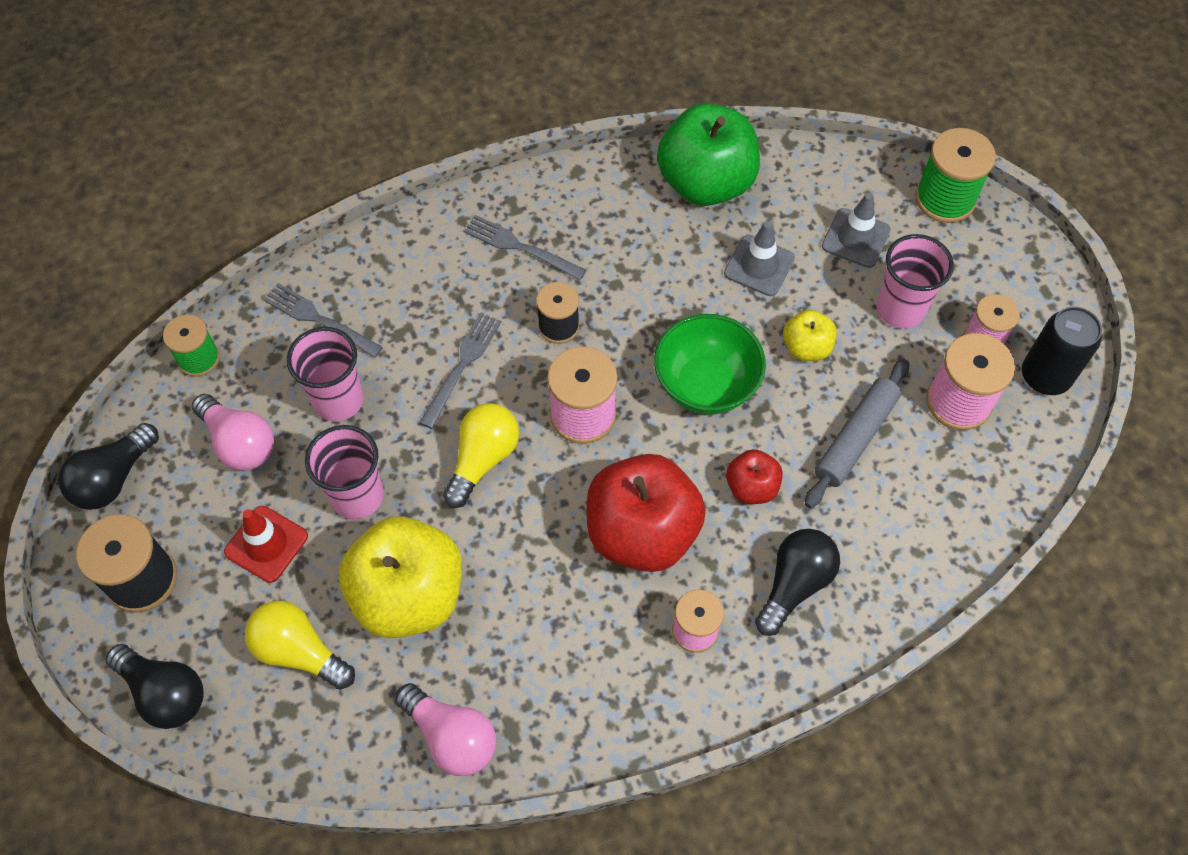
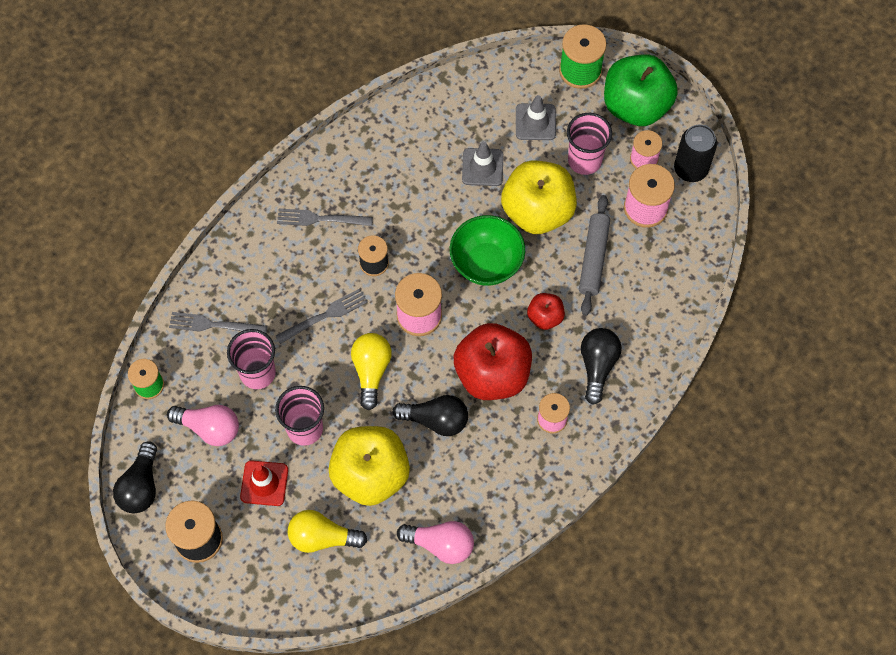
camera: 25 degrees left, 5 degrees up
black light bulb [105,644,204,729] -> black light bulb moved to [392,395,468,436]
grey fork [419,312,502,429] -> grey fork turned 60 degrees clockwise [276,289,368,344]
green apple [657,103,760,206] -> green apple moved to [604,54,678,126]
yellow apple [783,310,837,361] -> yellow apple [501,161,577,234], size x2.05

